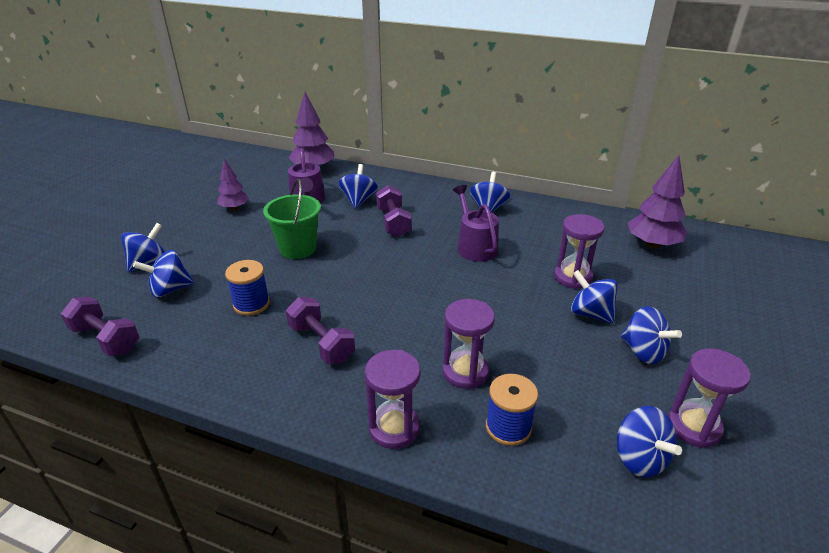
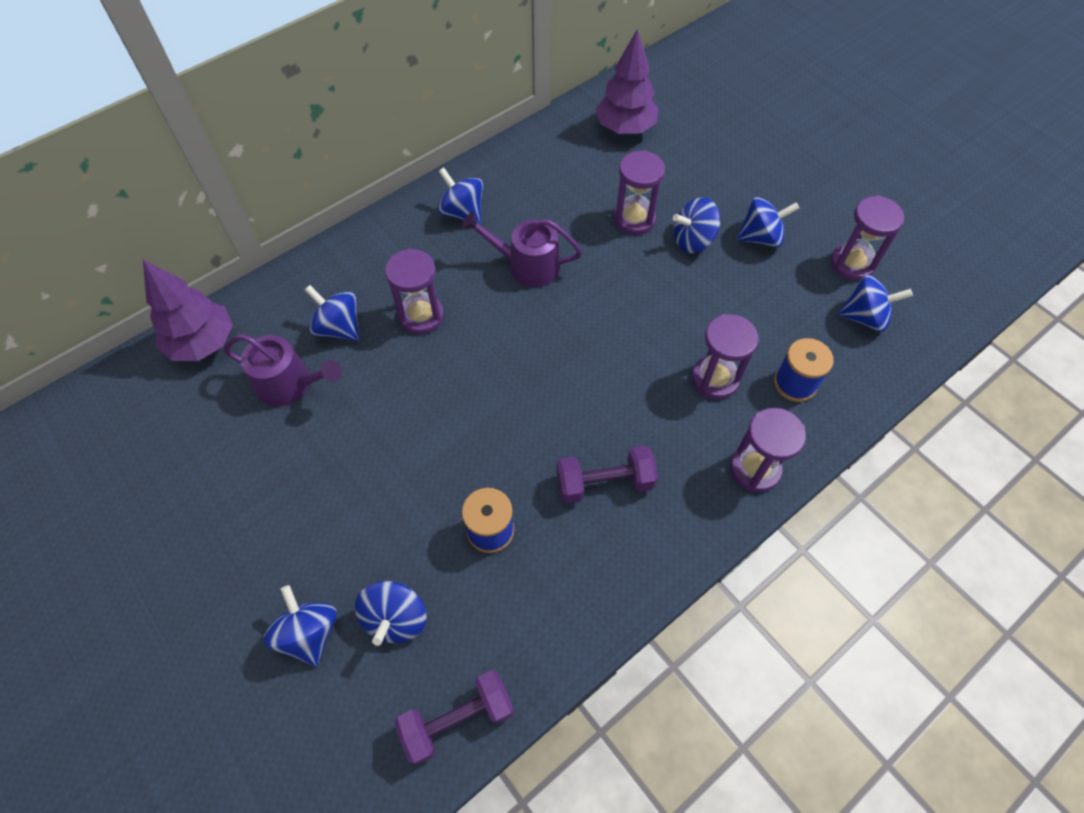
camera: 60 degrees left, 25 degrees up
purple tree [217,158,249,210] -> none
green bucket [263,179,321,259] -> none
purple dumbbell [376,185,412,237] -> purple hourglass [385,248,444,334]

